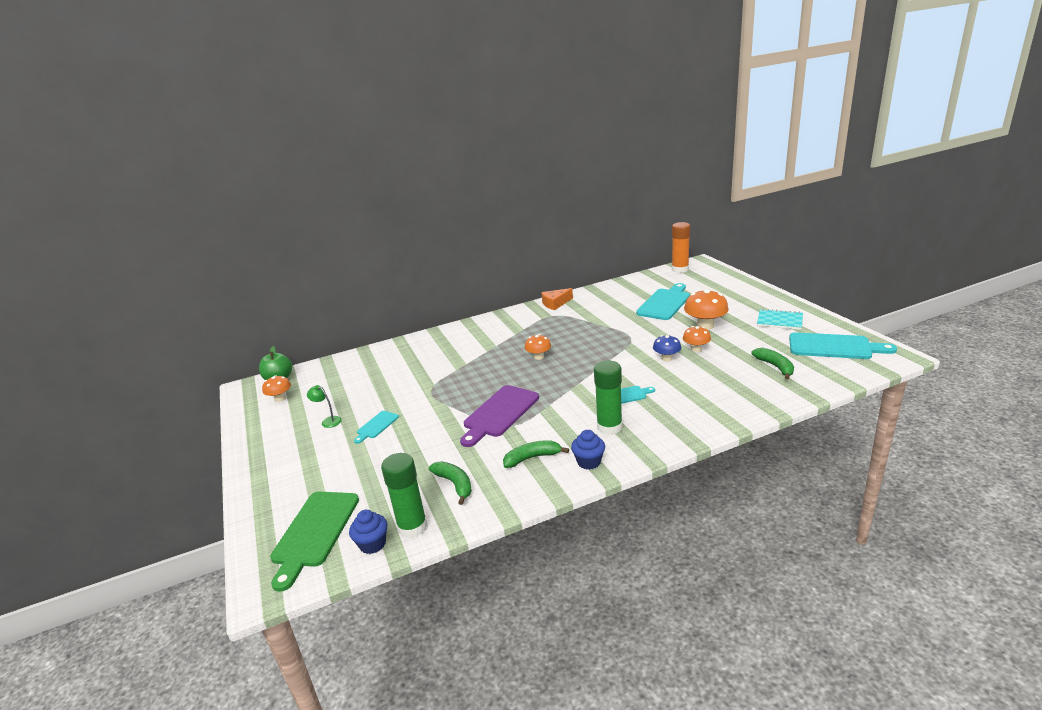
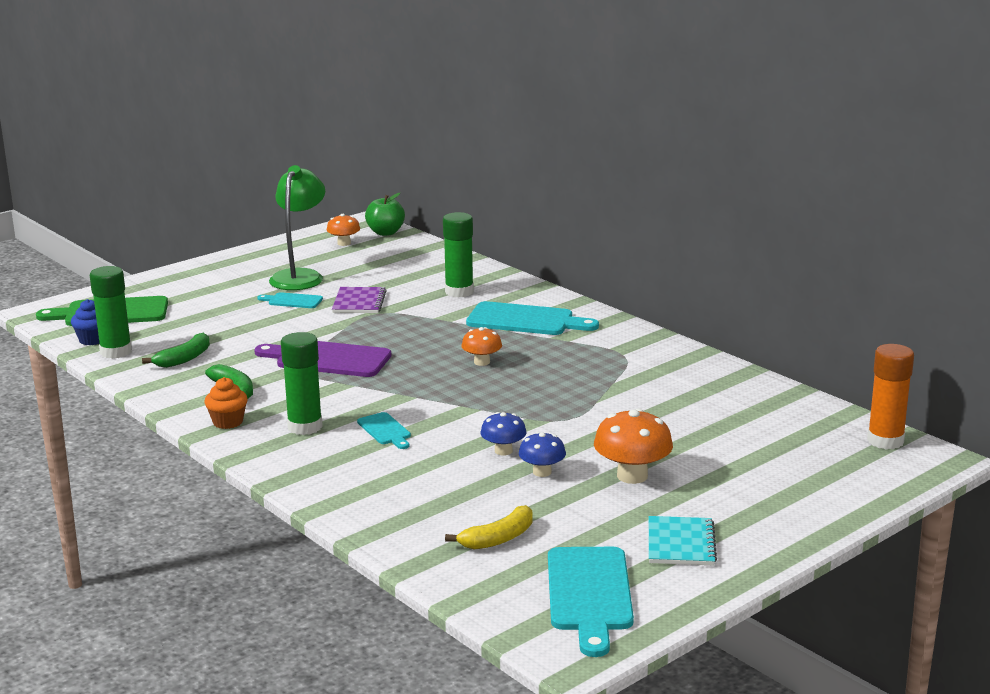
camera: 70 degrees right, 5 degrees down
green lamp [307,385,342,428] -> green lamp [269,165,325,290], size x2.26
orange cheese [541,288,573,310] -> none
blue cupcake [571,430,605,470] -> orange cupcake [204,377,248,429]
turquoise cutting board [636,283,690,320] -> turquoise cutting board moved to [466,301,599,335]
orange mushroom [683,326,711,352] -> blue mushroom [519,432,566,477]
green banana [751,348,794,380] -> yellow banana [445,505,533,549]
none -> purple notebook [332,287,387,313]
none -> green glue stick [443,212,474,297]

